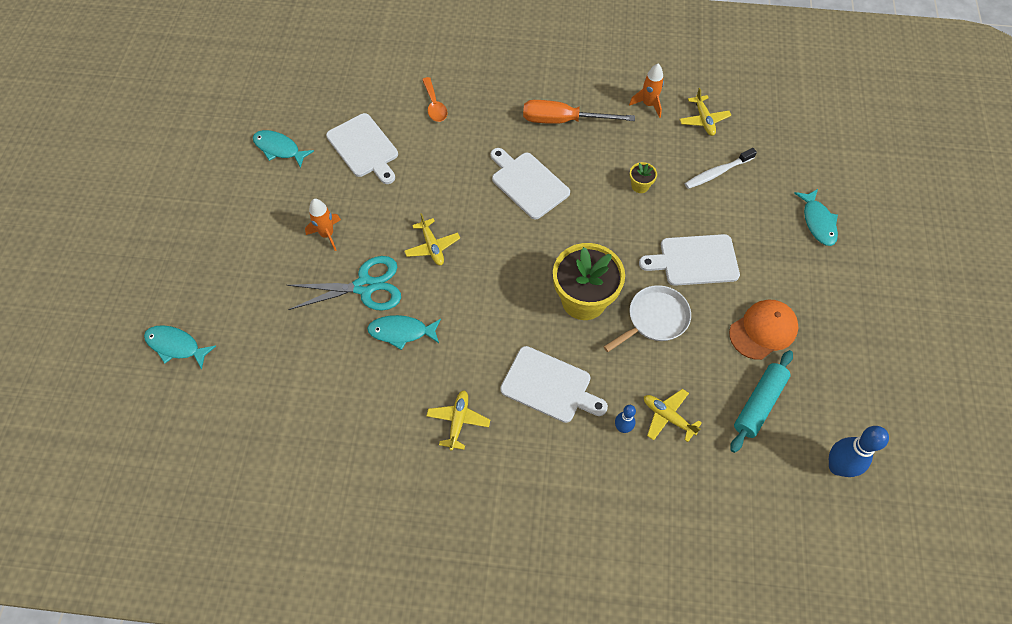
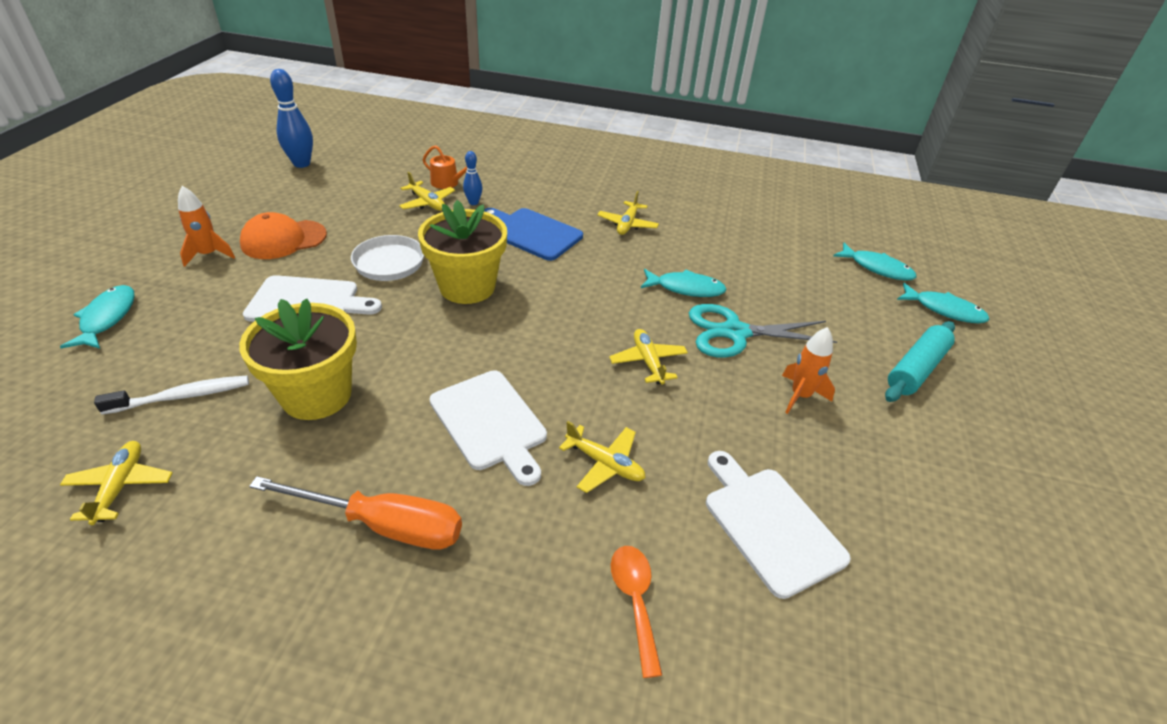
camera: 175 degrees left, 20 degrees down
turquoise fish [253,130,314,168] -> turquoise fish moved to [833,243,916,281]
white cutting board [500,346,608,423] -> blue cutting board [484,208,583,261]
orange rocket [629,64,664,118] -> orange rocket moved to [178,186,235,267]
yellow flower pot [630,162,657,193] -> yellow flower pot [239,298,357,420], size x2.36
turquoise rolling pin [730,350,793,453] -> turquoise rolling pin moved to [885,321,955,402]
none -> orange watering can [423,145,467,189]
none -> yellow plane [559,421,646,493]

